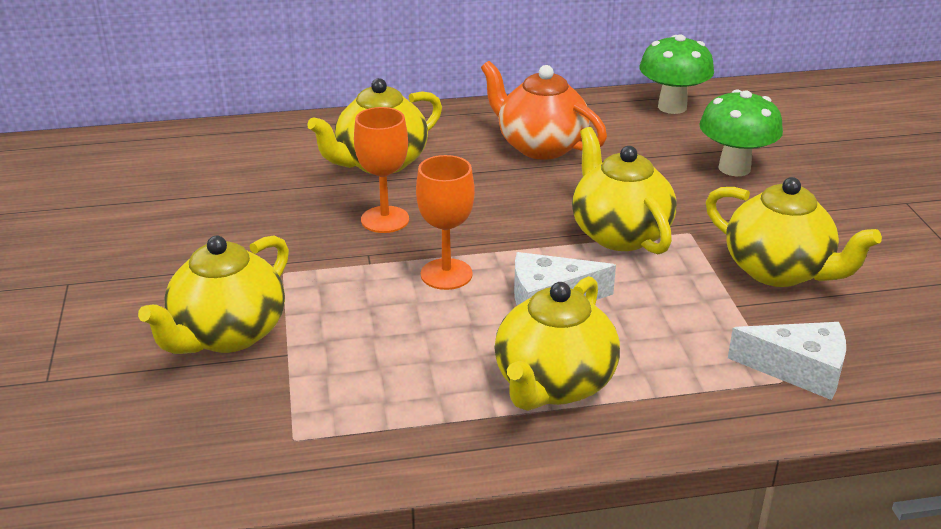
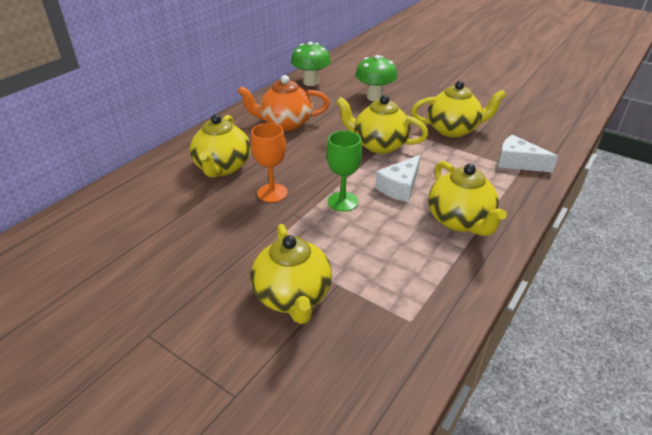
camera: 45 degrees left, 5 degrees up
orange goblet [416,155,475,290] -> green goblet [327,131,362,212]
white cheese [728,322,846,400] -> white cheese turned 120 degrees counterclockwise [498,135,558,173]

